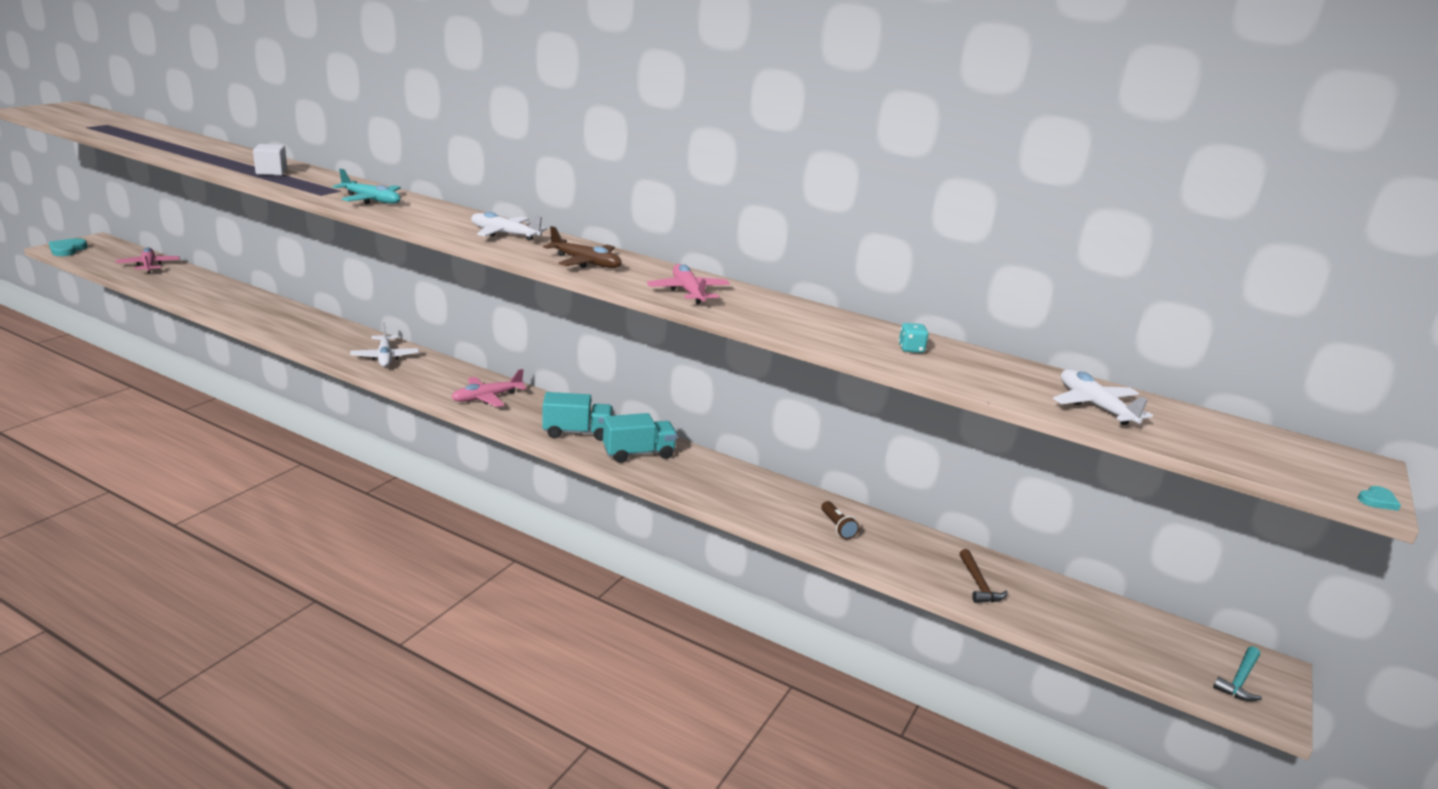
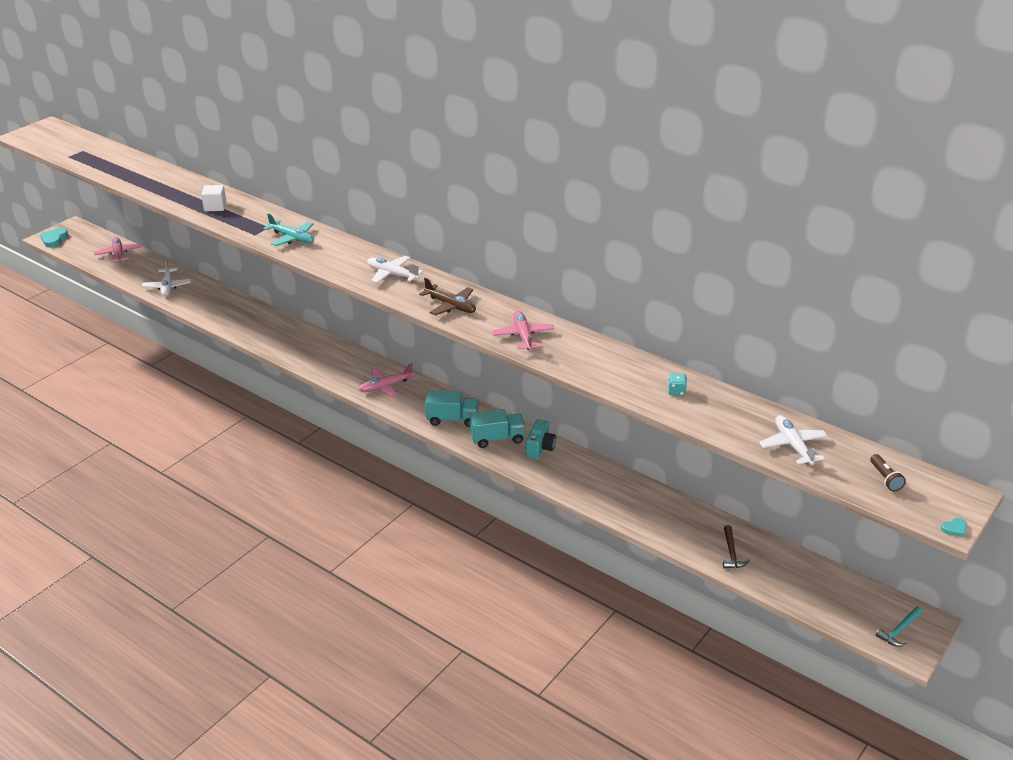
camera: 10 degrees right, 10 degrees up
white plane [350,323,419,367] -> white plane moved to [142,259,191,296]
brown flashlight [821,501,859,539] -> brown flashlight moved to [870,454,906,491]
none -> turquoise camera [526,419,556,459]

